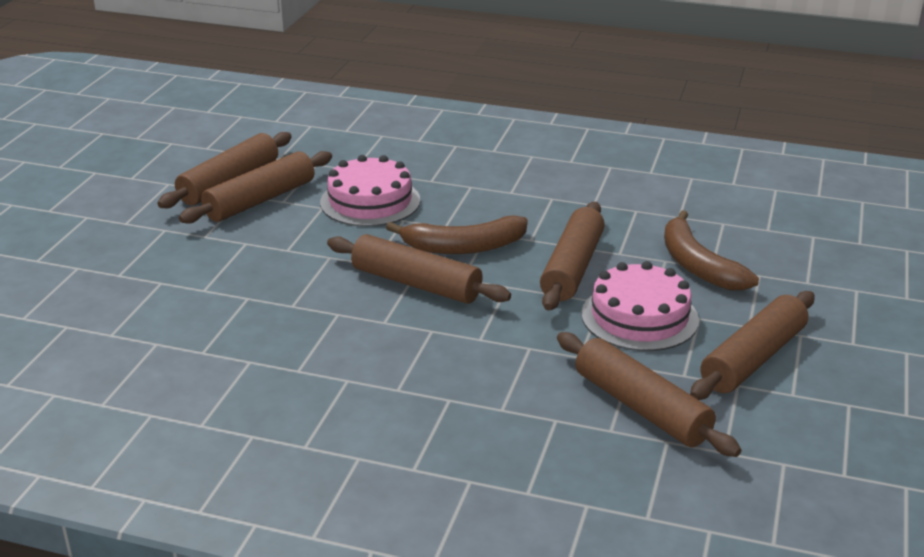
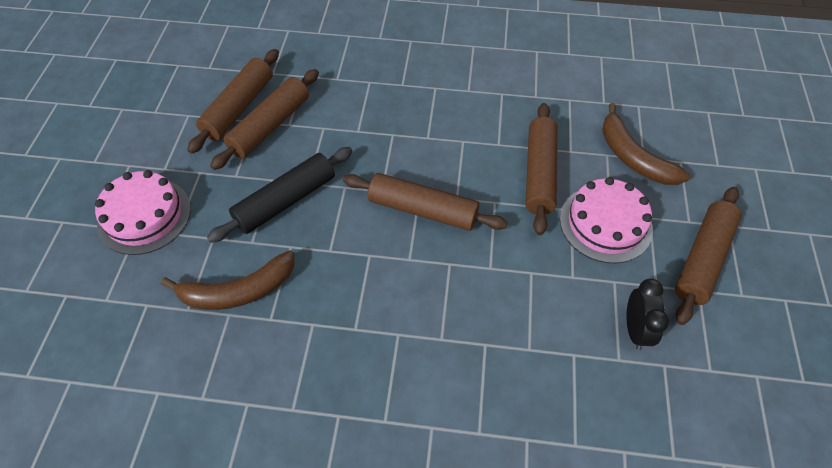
camera: 10 degrees left, 25 degrees up
pink cake [320,155,420,227] -> pink cake moved to [95,170,191,255]
brown banana [386,215,528,254] -> brown banana moved to [161,250,295,310]
brown rolling pin [557,332,741,457] -> black clock [627,278,669,350]
none -> black rolling pin [207,147,353,243]

